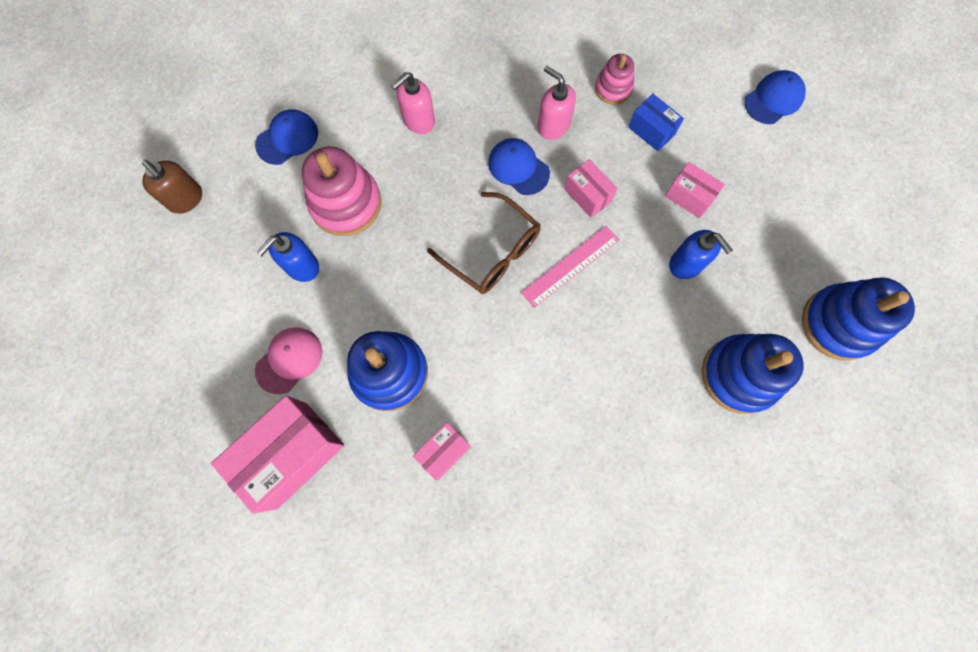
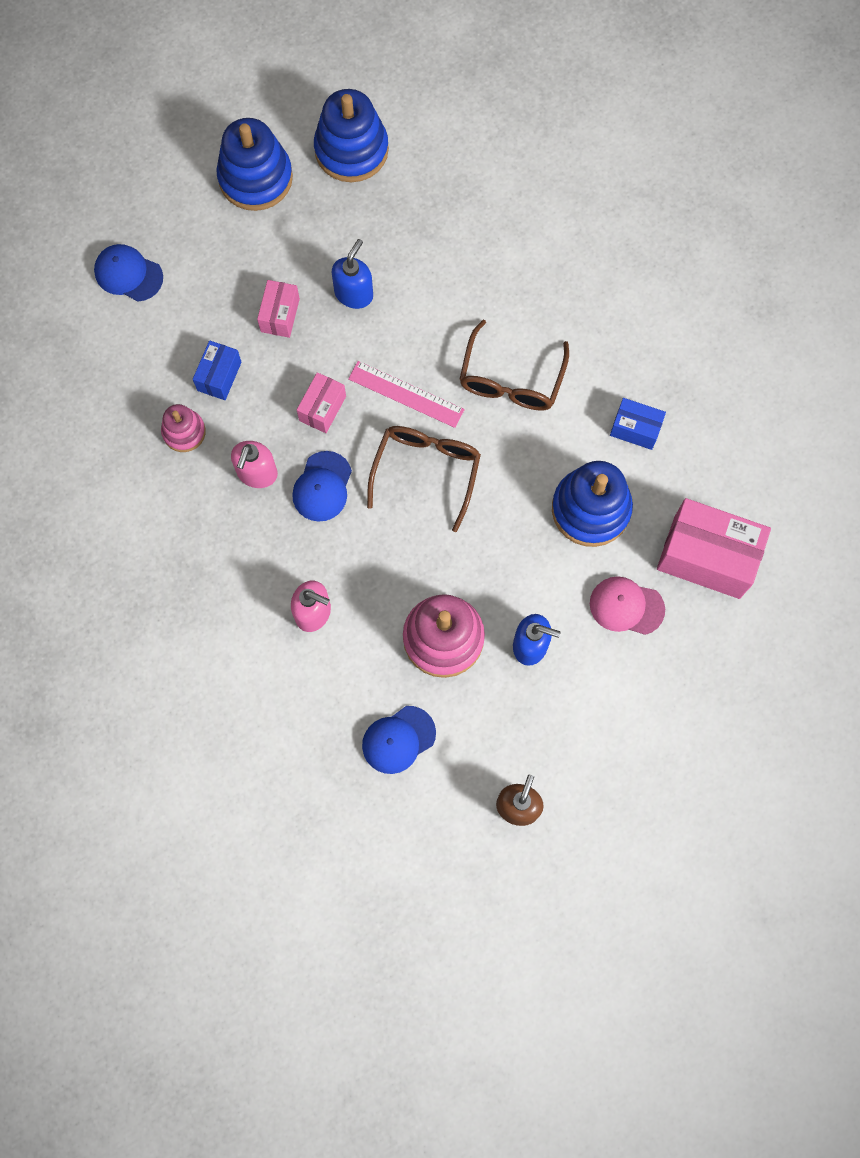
camera: 115 degrees left, 0 degrees up
blue cap [255,109,318,165] -> blue cap turned 60 degrees counterclockwise [362,706,436,774]
pink box [413,422,471,480] -> blue box [610,398,666,450]
blue stacking toy [702,334,804,414] -> blue stacking toy moved to [216,118,293,211]
none -> brown glasses [460,320,569,411]

